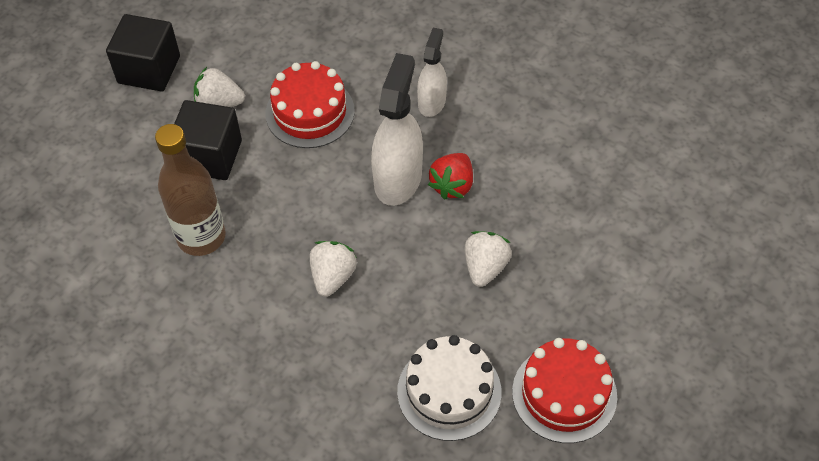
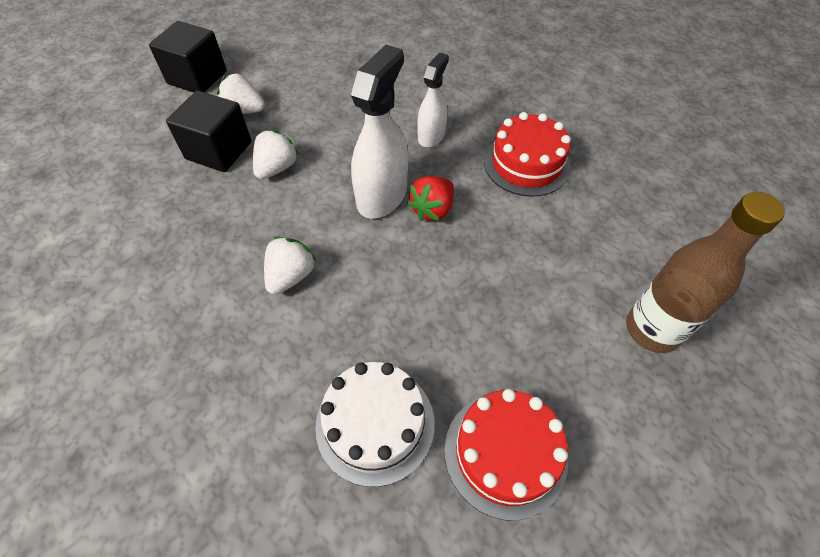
camera: 10 degrees right, 0 degrees up
brown bottle [155,124,226,256] -> brown bottle moved to [626,192,785,353]
red cake [266,61,355,148] -> red cake moved to [484,112,571,197]
white strawberry [465,231,512,287] -> white strawberry moved to [253,130,299,179]

